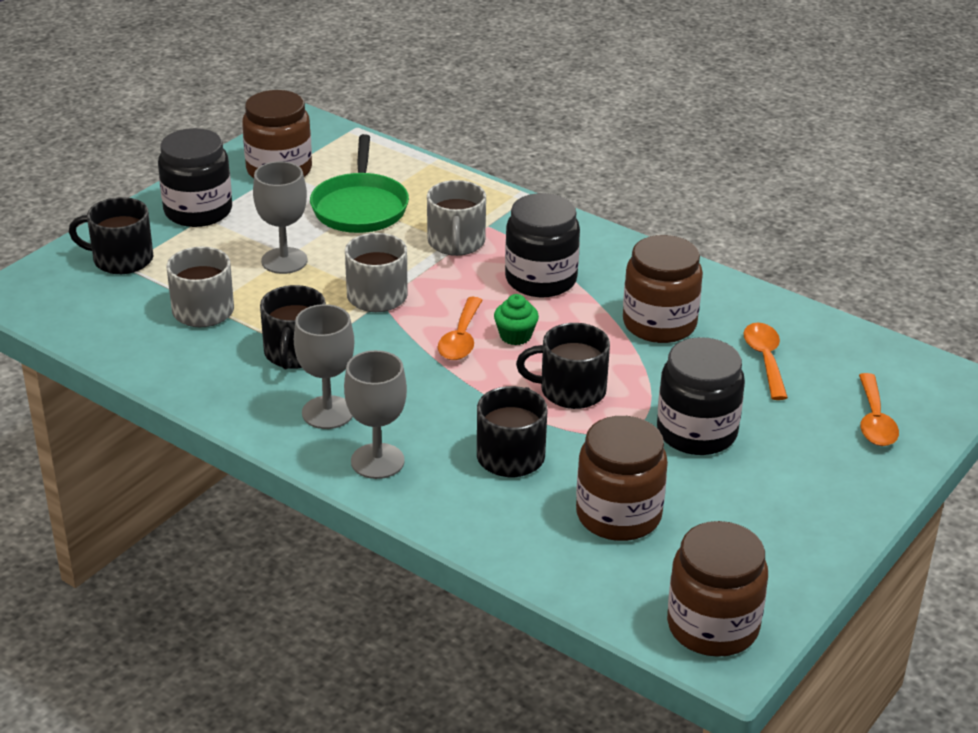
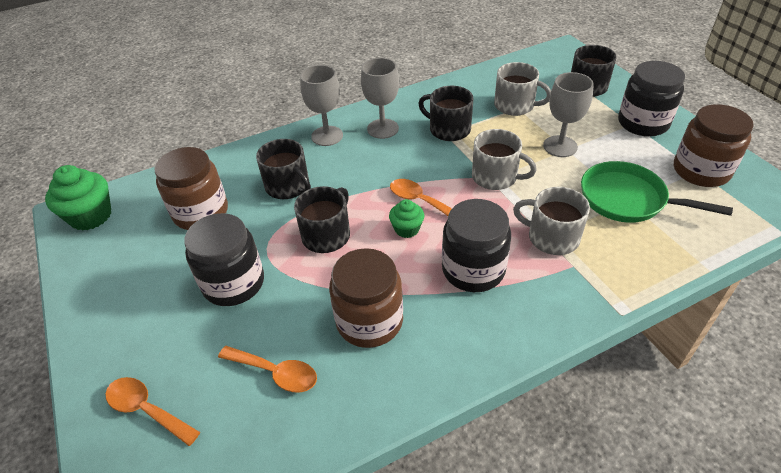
camera: 120 degrees right, 10 degrees up
brown jar [667,521,768,657] -> green cupcake [45,165,111,231]

